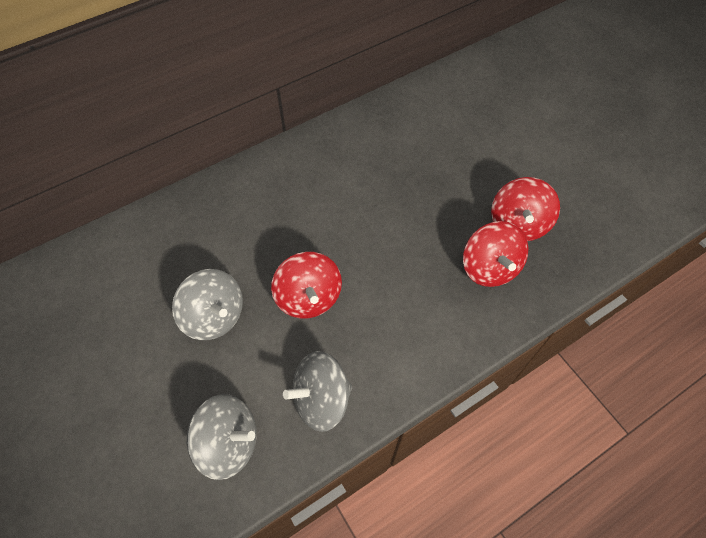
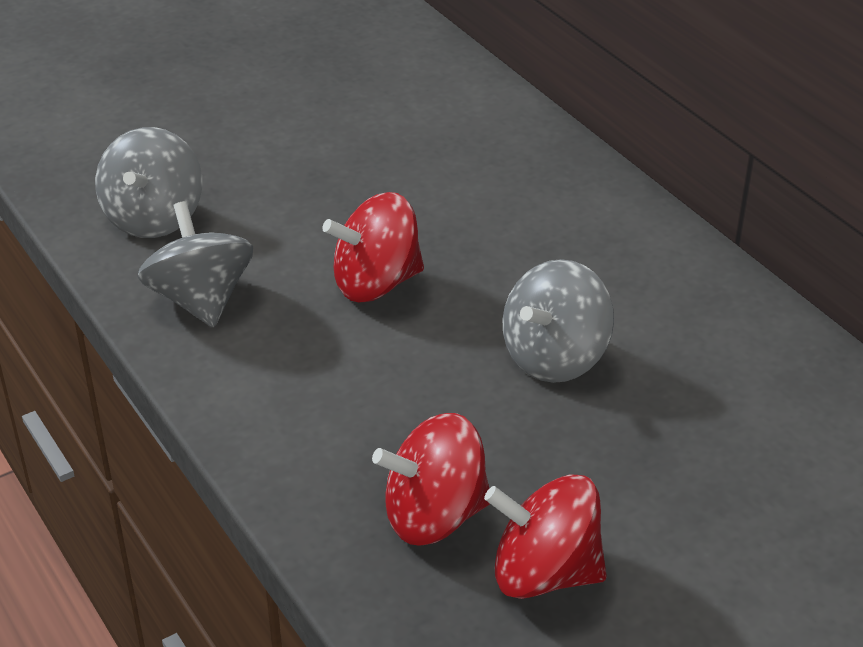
camera: 90 degrees right, 20 degrees down
grey spinning top [172,269,243,340] -> grey spinning top moved to [502,259,614,383]

